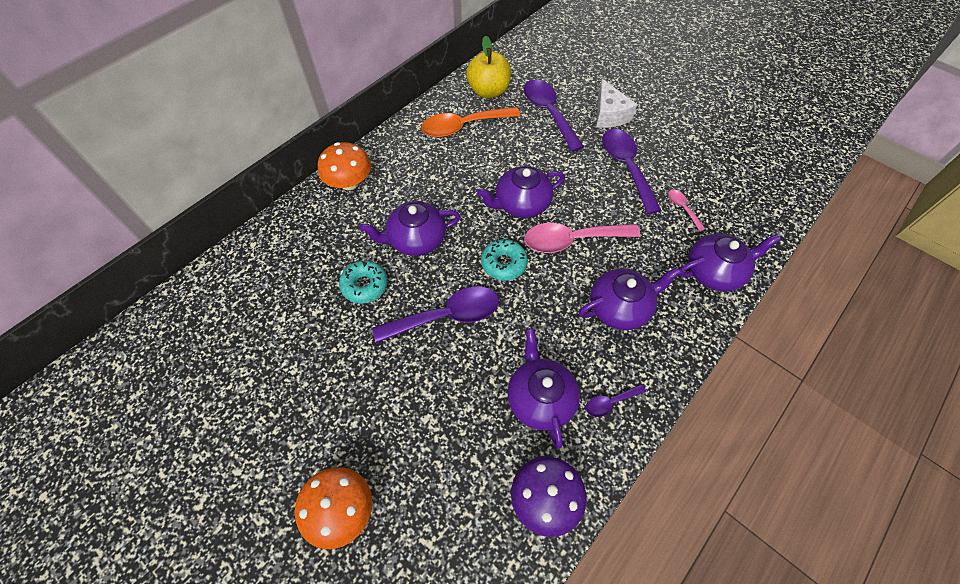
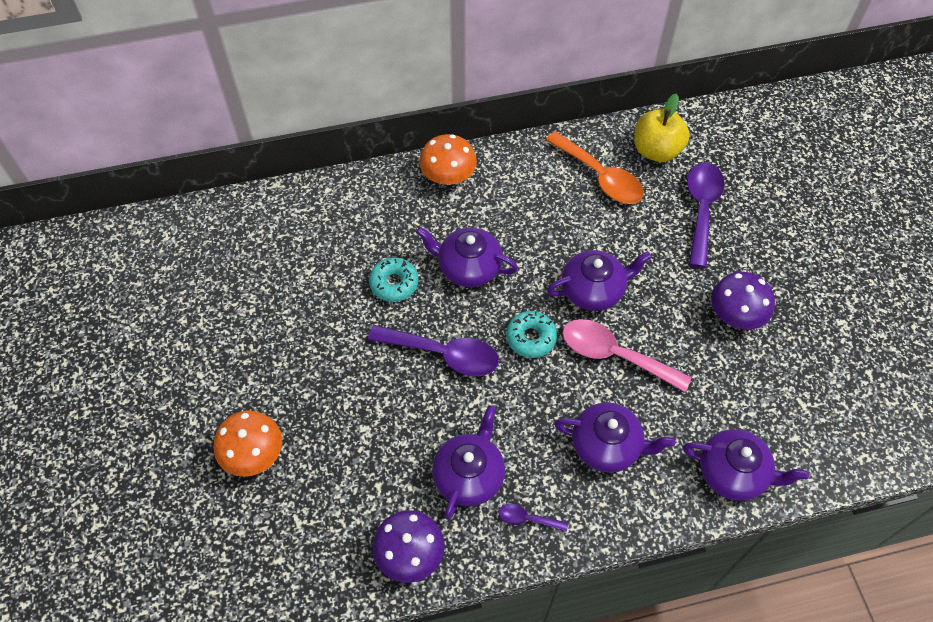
camera: 35 degrees right, 0 degrees up
orange spoon [421,107,521,138] -> orange spoon turned 150 degrees counterclockwise [546,131,644,204]
purple teapot [477,166,565,218] -> purple teapot turned 150 degrees clockwise [547,250,652,311]
white cheese [596,79,637,128] -> none
purple spoon [602,129,661,214] -> purple mushroom [711,272,775,330]
pink spoon [668,189,705,232] -> none

